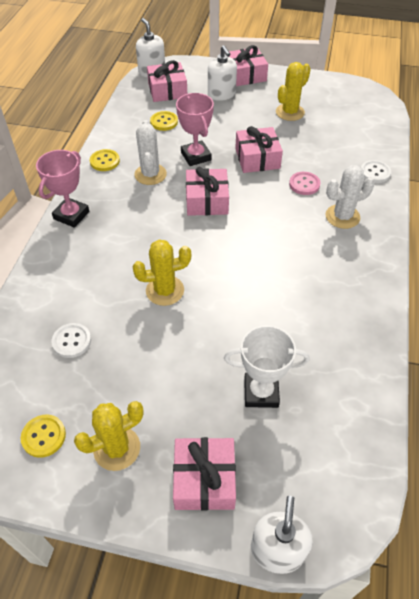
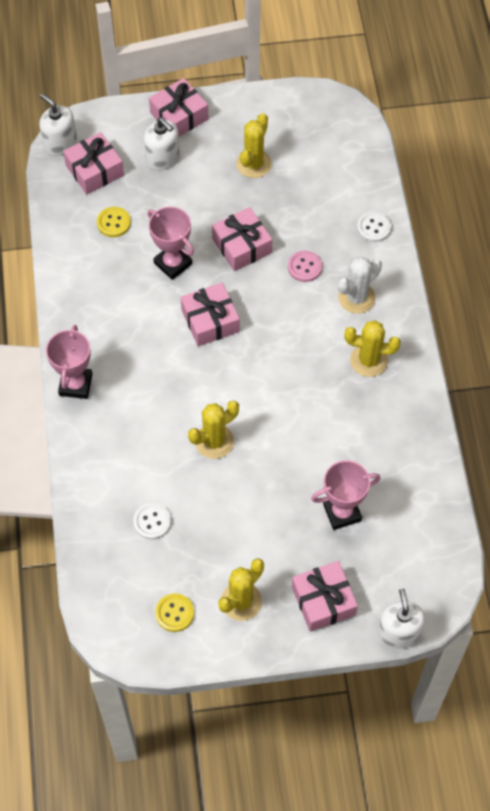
camera: 20 degrees left, 10 degrees up
yellow button [90,149,120,171] -> none
white cactus [134,120,167,185] -> none
white trophy [224,325,310,408] -> pink trophy [311,460,381,530]
none -> yellow cactus [344,320,401,377]

